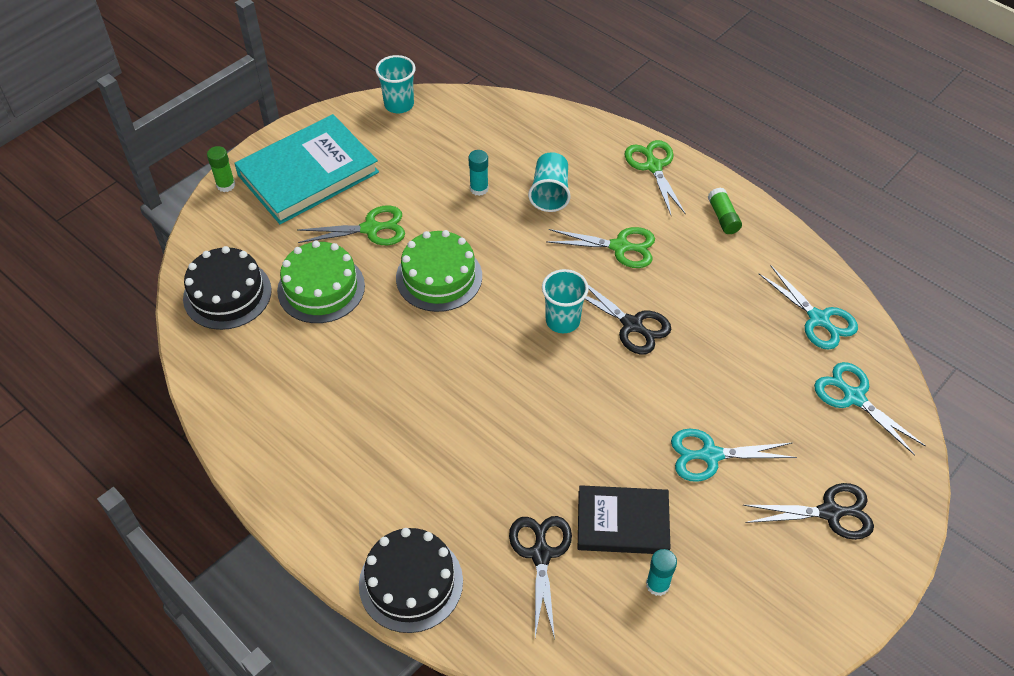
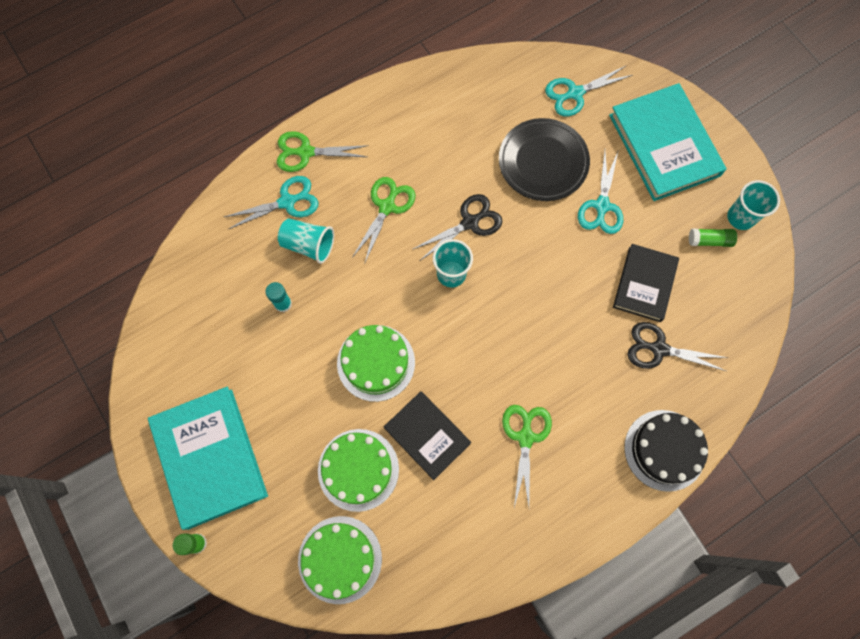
camera: 75 degrees left, 20 degrees up
black cake [183,246,272,330] -> green cake [298,516,382,604]
green scissors [297,205,405,245] -> green scissors moved to [502,405,552,507]
turquoise cup [375,55,415,113] -> turquoise cup moved to [727,180,780,230]
turquoise glue stick [646,549,677,596] -> none
green glue stick [708,187,742,234] -> green glue stick moved to [689,229,737,247]
black scissors [743,483,874,540] -> turquoise book [609,83,726,201]
turquoise scissors [759,265,858,350] -> turquoise scissors moved to [224,176,319,229]
none -> black book [384,391,471,480]
none -> black plate [499,118,590,201]

